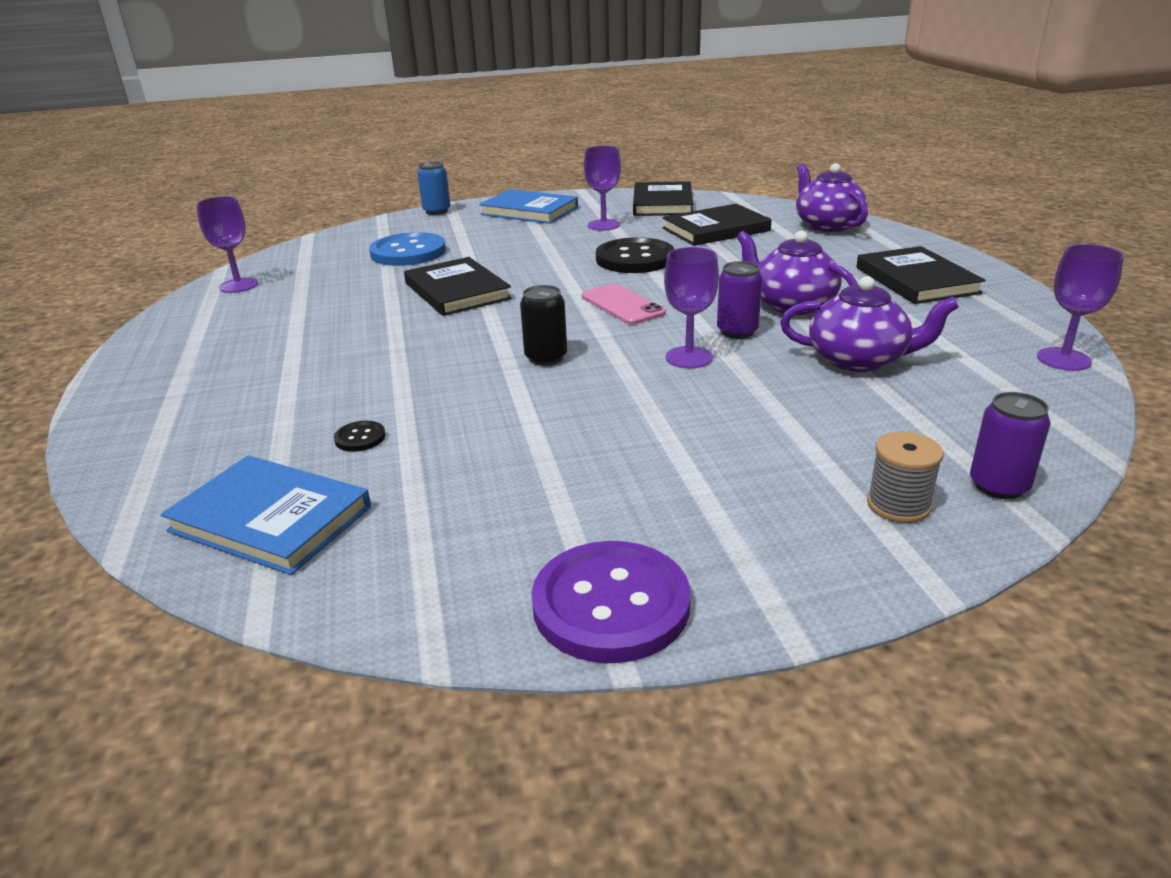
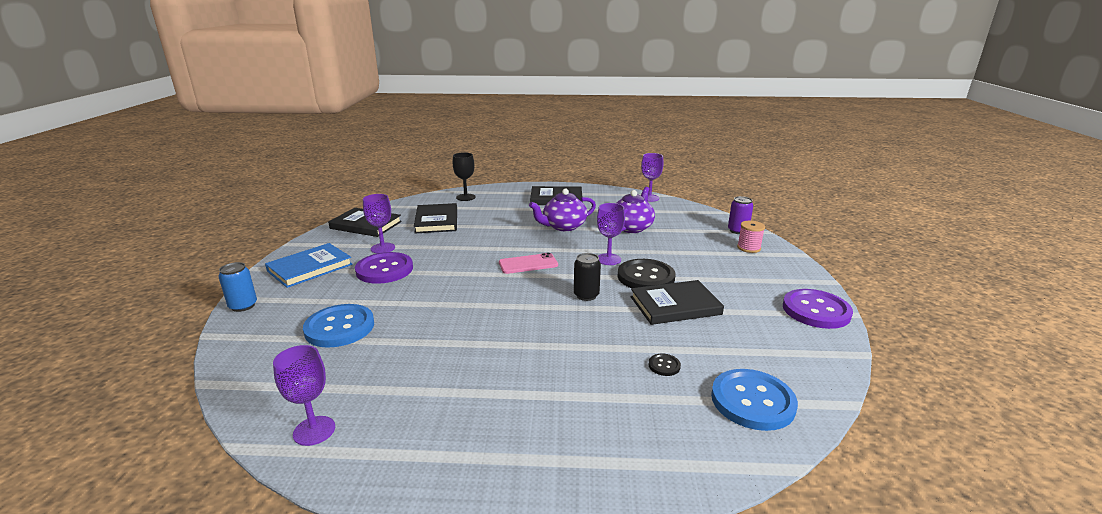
camera: 75 degrees left, 5 degrees down
blue book [161,455,371,575] -> blue button [711,369,798,431]
black book [404,257,512,316] -> black book moved to [630,280,724,325]
black button [596,237,674,273] -> black button moved to [618,259,675,288]
purple can [717,261,762,339] -> none
purple teapot [796,163,868,232] -> black goblet [453,152,476,201]
grey spool [867,432,943,523] -> pink spool [737,221,765,253]
none -> purple button [355,252,413,284]

